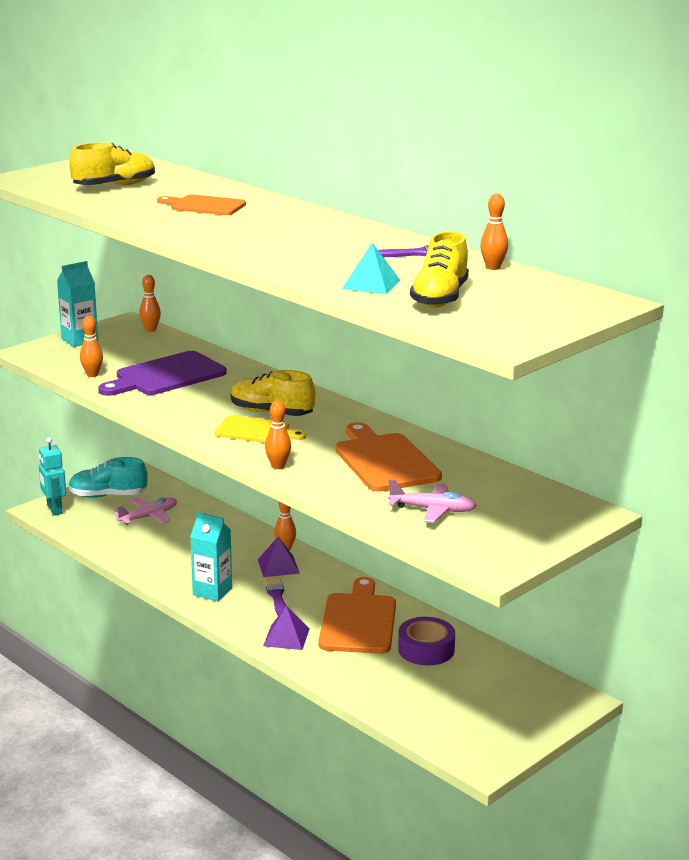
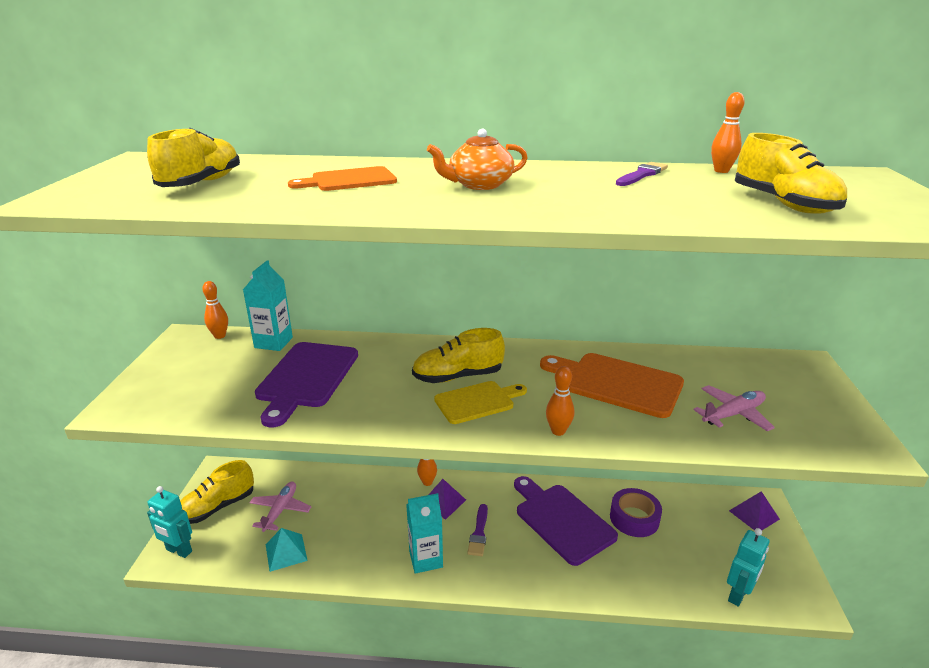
camera: 40 degrees left, 5 degrees up
turquoise carton [57,261,98,347] -> turquoise carton moved to [243,260,293,351]
turquoise shoe [69,457,148,498] -> yellow shoe [180,460,254,524]
orange bowling pin [80,316,103,377] -> none
purple pyramid [263,606,309,650] -> purple pyramid moved to [729,491,780,530]
purple brush [265,577,286,616] -> purple brush turned 120 degrees counterclockwise [467,504,488,556]
orange cutting board [319,577,396,654] -> purple cutting board [514,476,618,566]
turquoise pyramid [342,243,400,294] -> turquoise pyramid moved to [266,528,308,572]
none -> orange teapot [427,129,528,190]
none -> turquoise robot [727,528,769,607]

